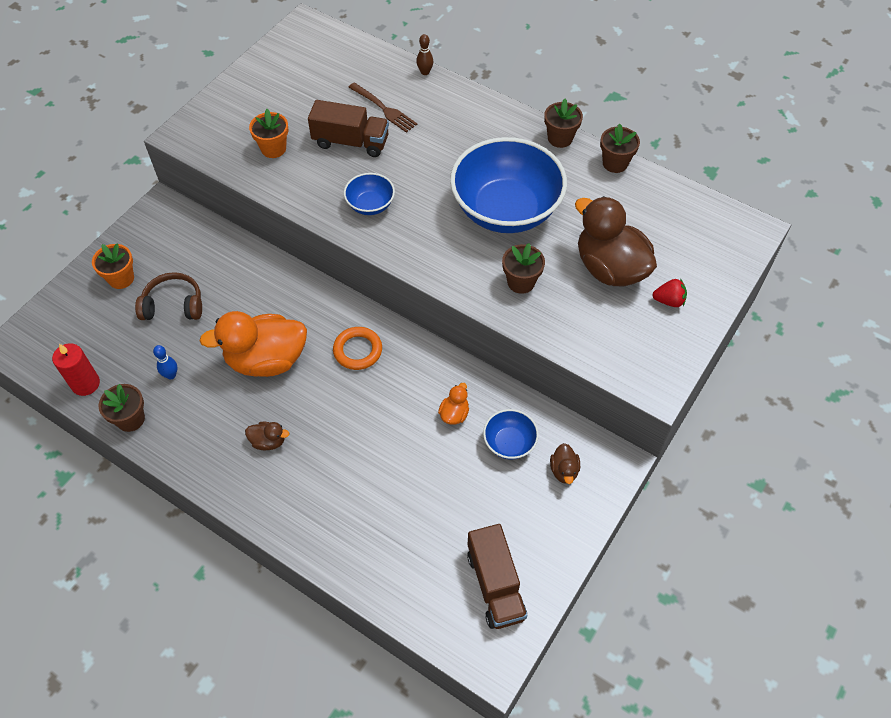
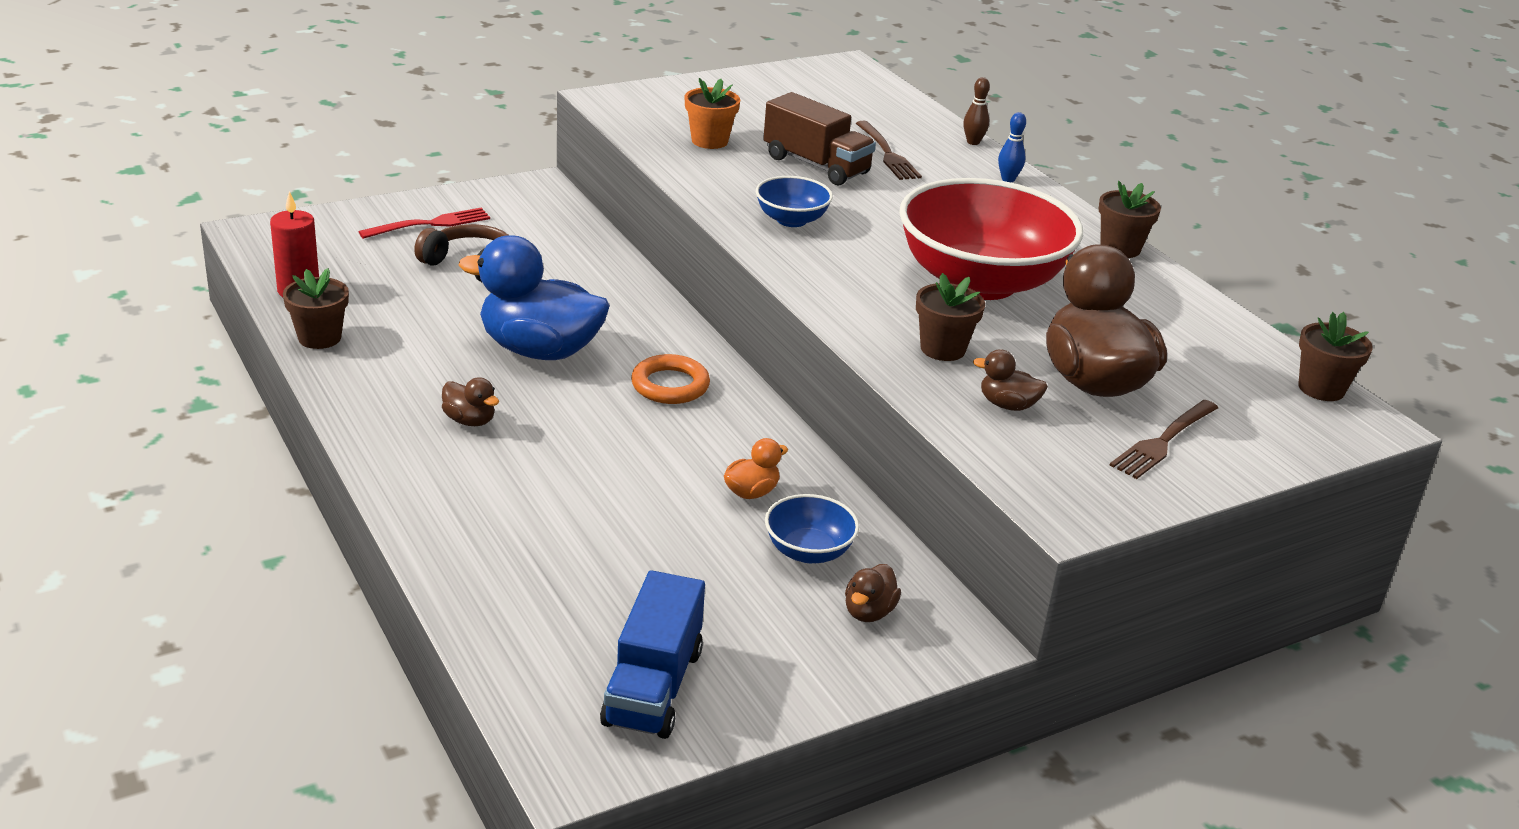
camera: 25 degrees right, 25 degrees down
orange flower pot [92,243,134,289] -> red fork [359,208,490,239]
blue bowling pin [153,345,177,379] -> blue bowling pin moved to [998,112,1026,182]
orange duck [199,311,307,377] -> blue duck [459,235,610,360]
blue bowl [450,137,567,233] -> red bowl [899,178,1083,300]
brown truck [467,524,527,629] -> blue truck [600,570,705,739]
brown flower pot [600,124,640,173] -> brown flower pot moved to [1298,312,1373,401]
red strawberry [652,278,687,307] -> brown fork [1109,400,1218,479]
none -> brown duck [973,349,1048,411]

